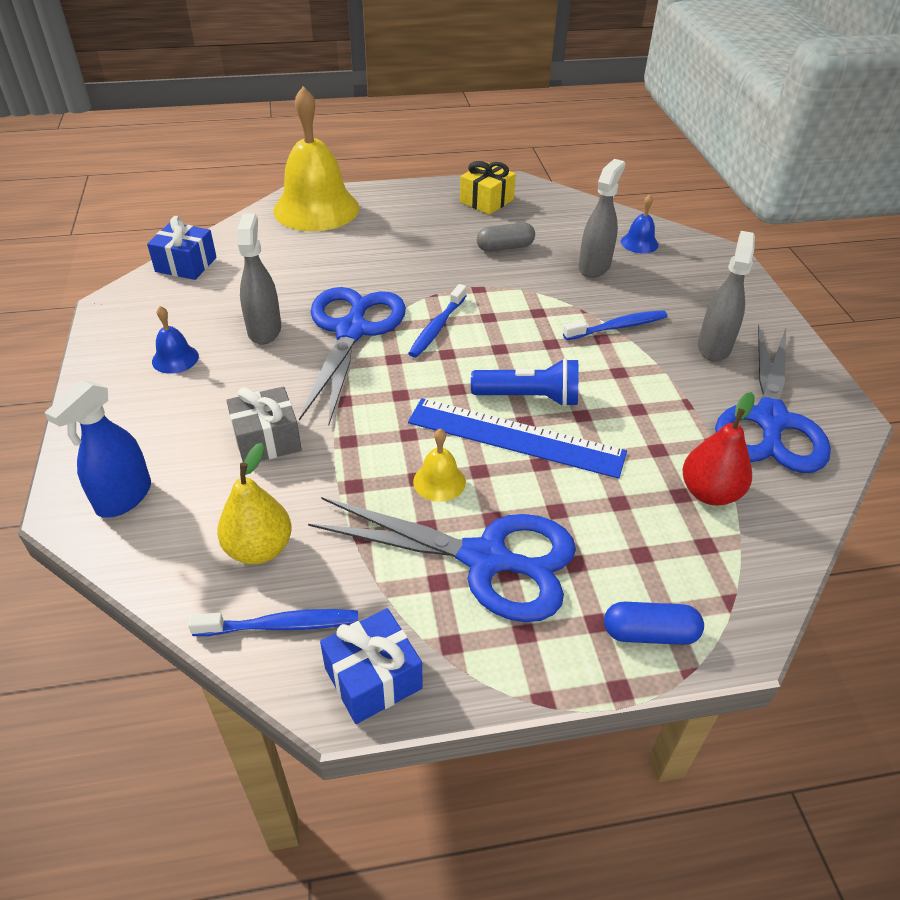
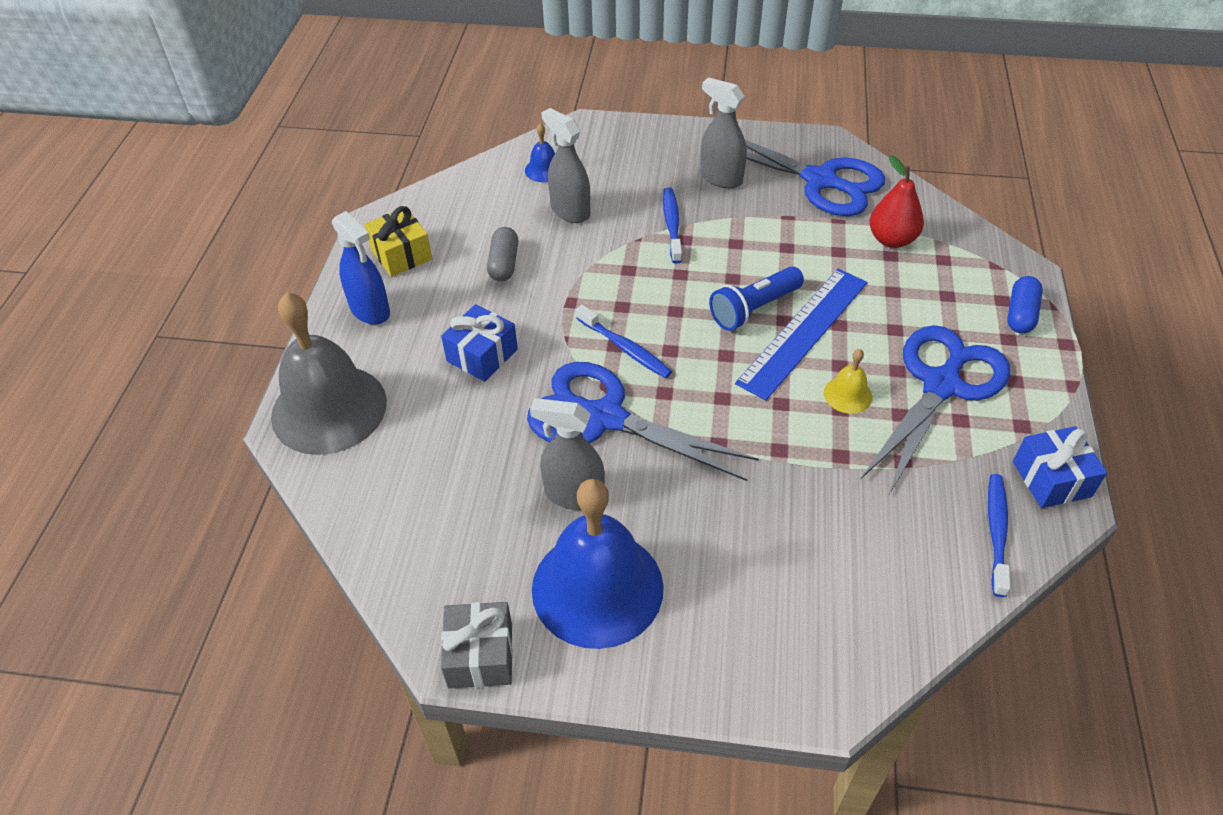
camera: 70 degrees left, 5 degrees up
blue spray bottle [44,380,151,518] -> blue spray bottle moved to [332,211,390,325]
blue gift [147,216,217,280] -> blue gift moved to [441,304,518,382]
blue bell [152,306,199,374] -> blue bell [532,479,664,649], size x2.37
yellow pear [217,443,292,564] -> none
grey gift [227,387,302,463] -> grey gift moved to [441,602,513,689]
yellow bell [274,86,359,231] -> grey bell [271,292,387,455]
blue flashlight [471,358,578,407] -> blue flashlight turned 150 degrees counterclockwise [709,266,804,331]

